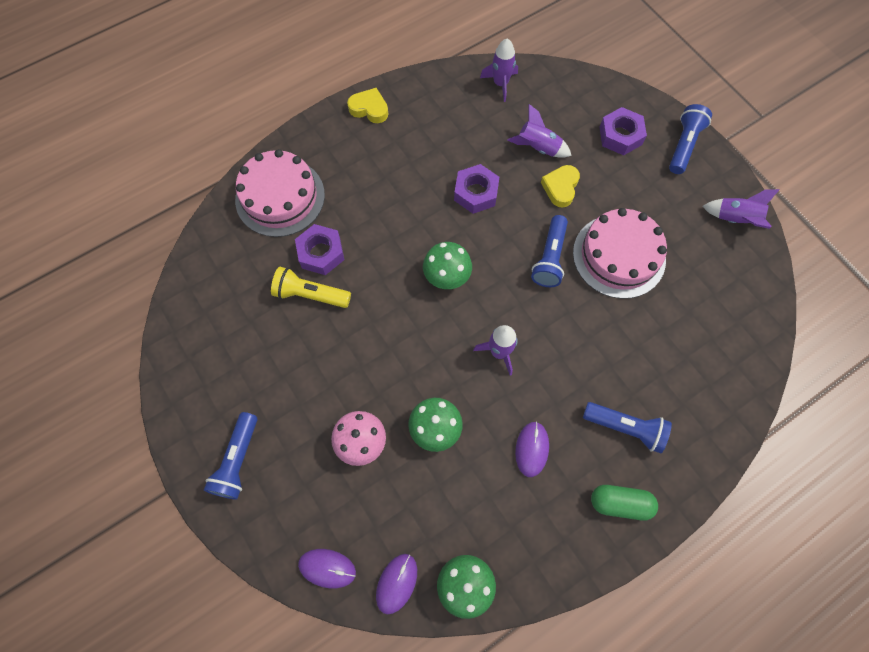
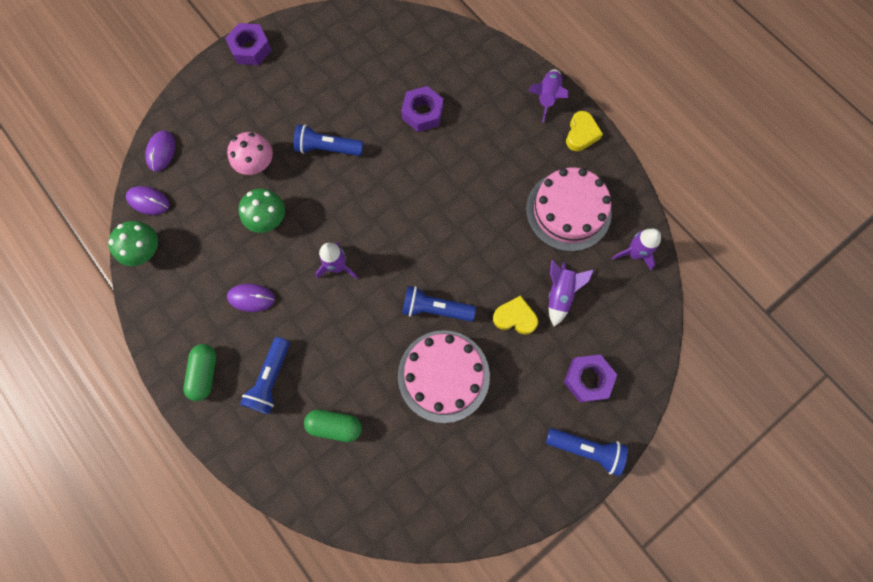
camera: 85 degrees right, 5 degrees up
blue flashlight [204,412,258,500] -> blue flashlight moved to [294,124,363,156]
pink cake [235,149,325,237] -> pink cake moved to [526,168,612,251]
yellow flashlight [271,267,351,308] -> none
green mushroom [423,242,472,289] -> none
purple nut [454,164,499,214] -> purple nut moved to [225,23,272,65]
purple rocket [703,189,780,229] -> purple rocket moved to [528,69,568,123]
none -> green capsule [304,409,362,442]

